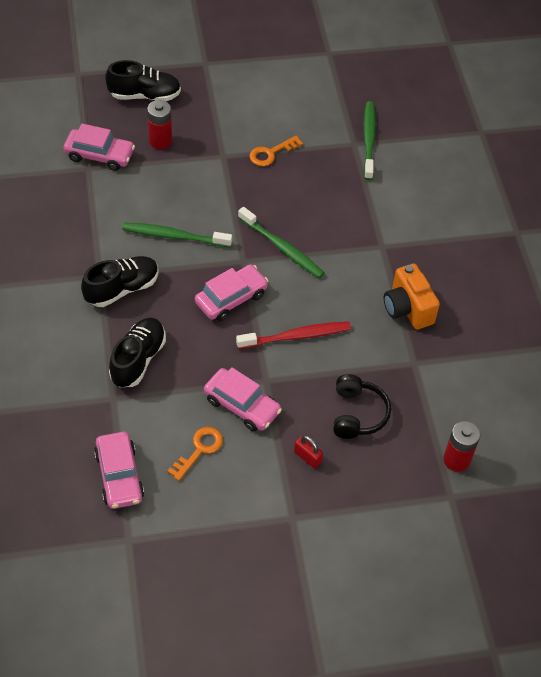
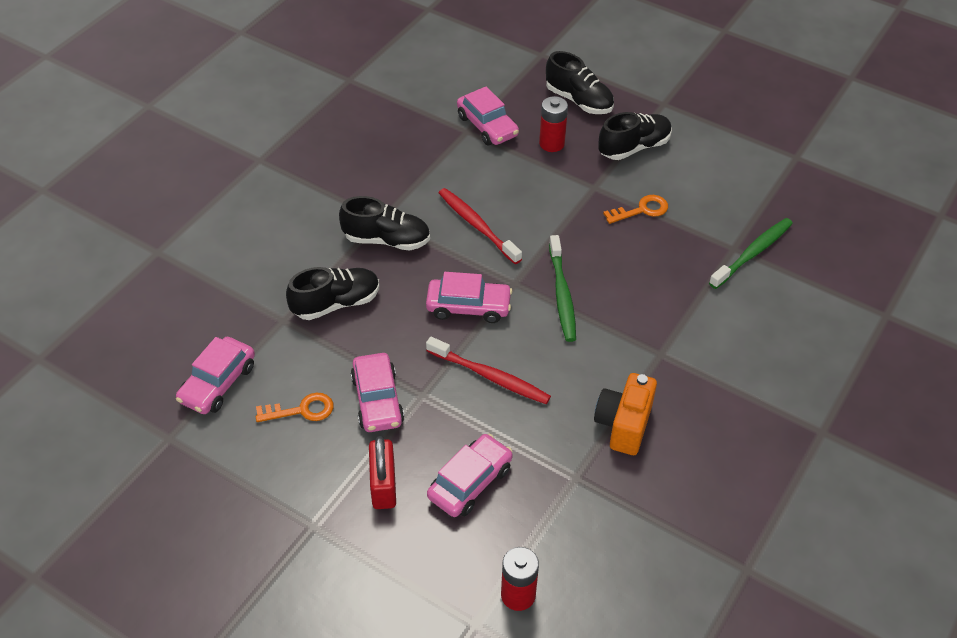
camera: 45 degrees right, 5 degrees down
green toothbrush [122,223,232,247] -> red toothbrush [439,188,522,264]
orange key [249,136,303,166] -> orange key turned 150 degrees clockwise [603,195,668,224]
red padlock [294,435,323,469] -> red padlock [369,436,396,509], size x1.65
black headphones [333,374,391,439] -> pink car [427,434,513,517]
none -> black shoe [598,112,672,160]

